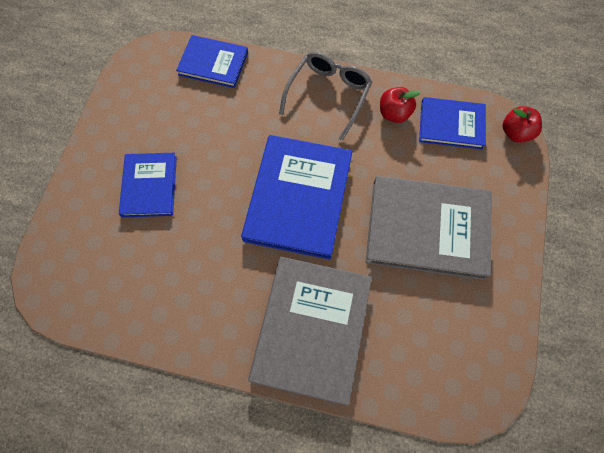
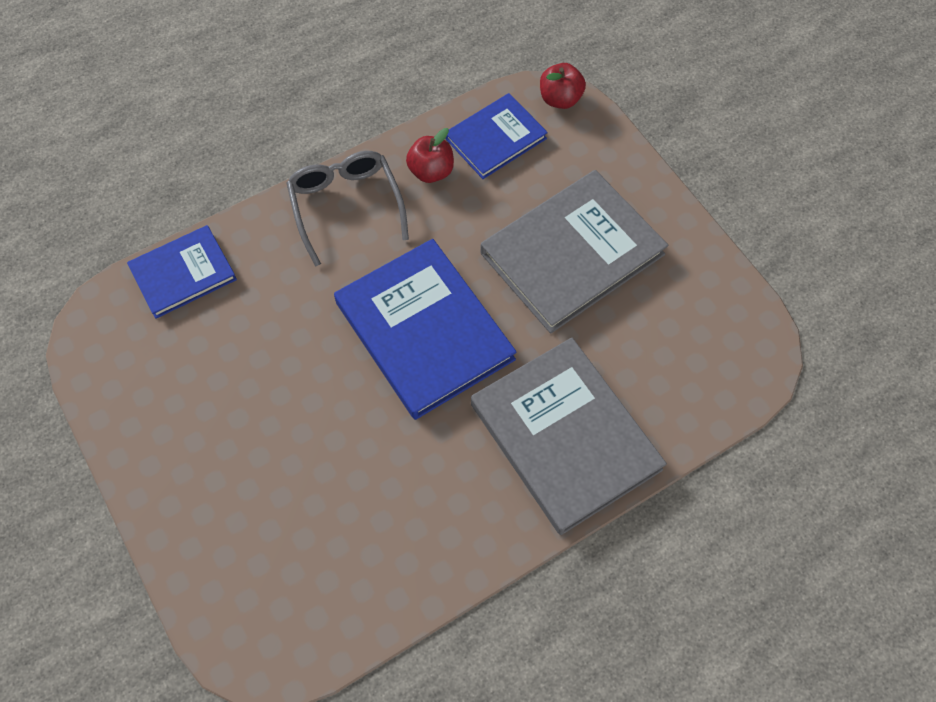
camera: 45 degrees left, 5 degrees down
blue book [119,153,177,217] -> none

